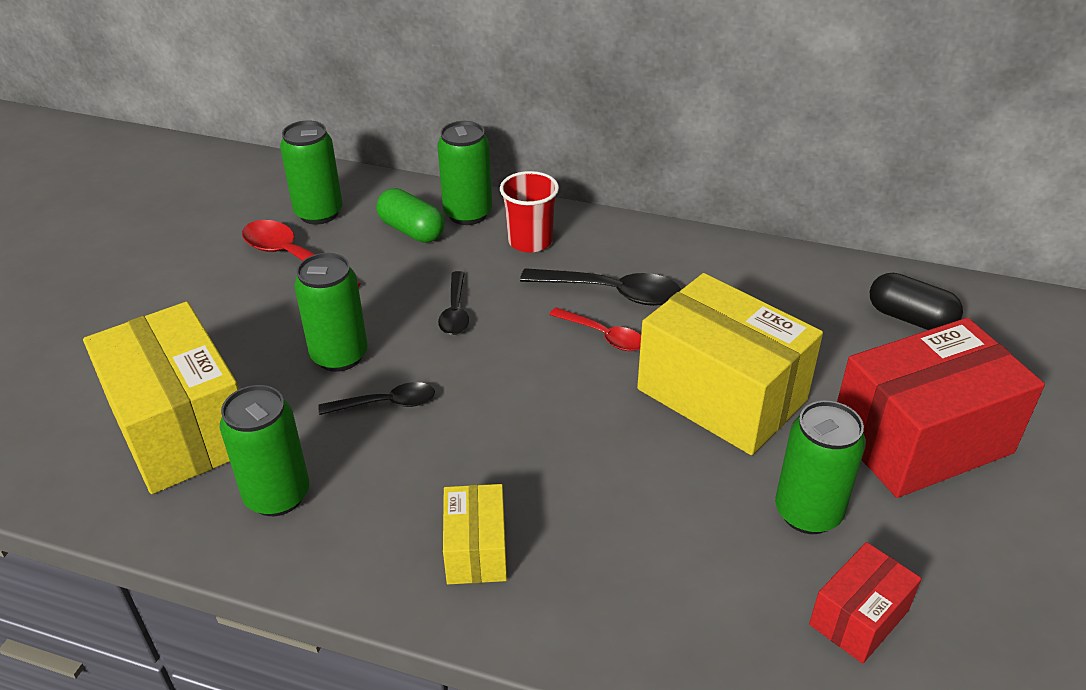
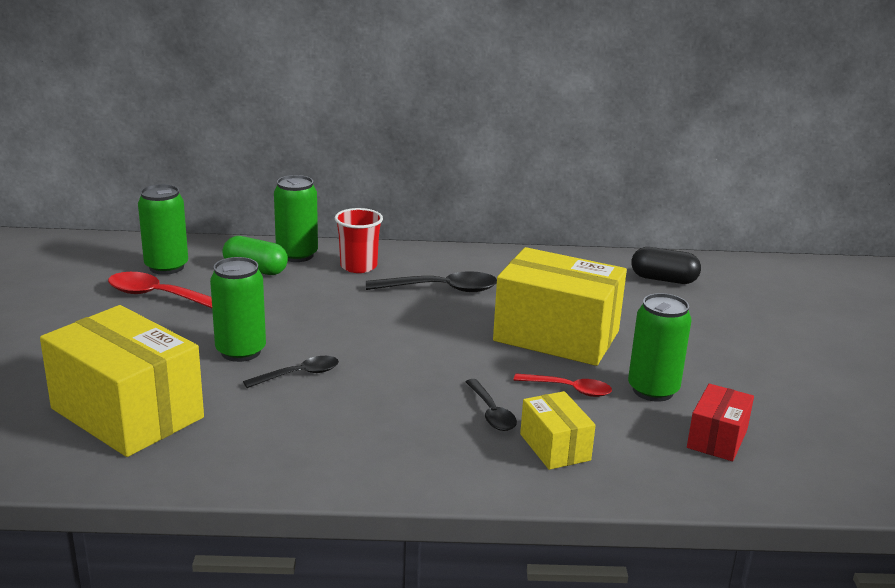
camera: 20 degrees left, 15 degrees down
green can [220,385,309,516] -> none
black spoon [438,271,469,335] -> black spoon moved to [465,379,517,431]
yellow box [443,484,507,585] -> yellow box moved to [520,391,596,470]
red spoon [549,307,641,351] -> red spoon moved to [514,373,612,397]
red box [837,318,1045,498] -> none

